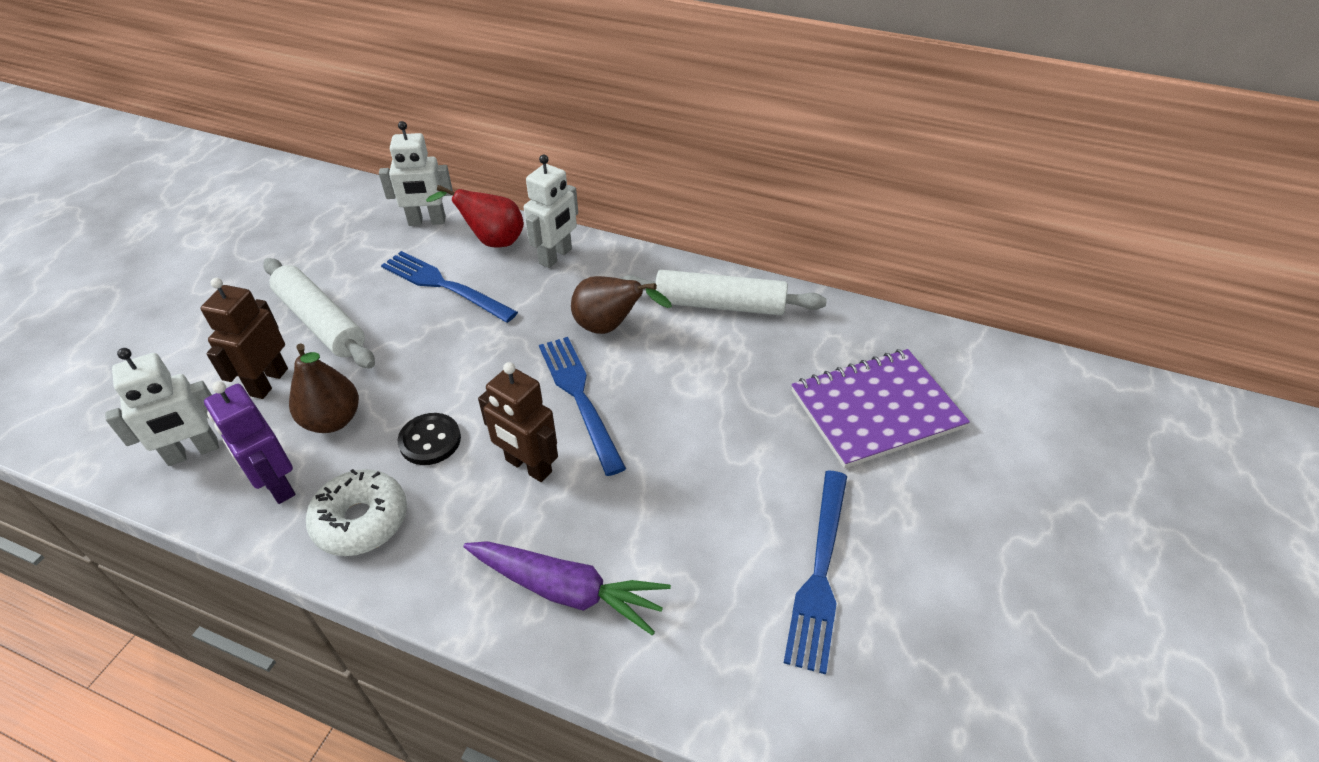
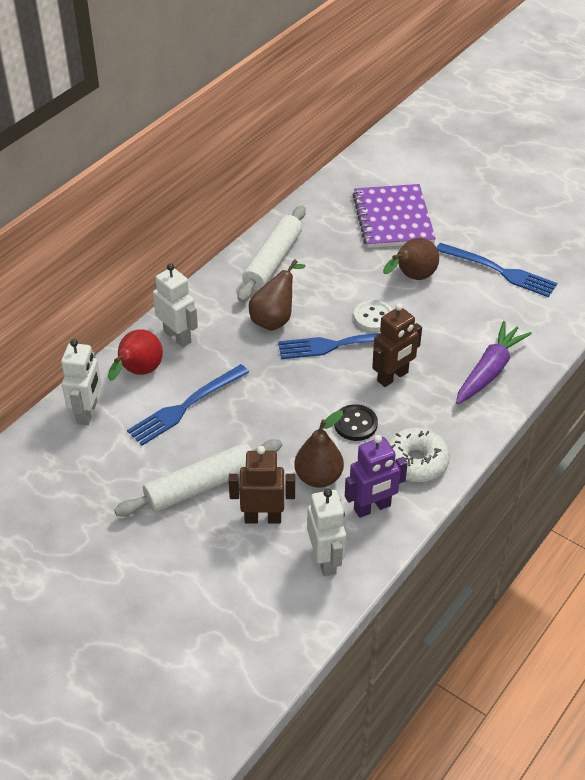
camera: 75 degrees left, 0 degrees up
brown robot [201,278,288,399] -> brown robot turned 150 degrees clockwise [229,446,295,523]
none -> white button [354,300,393,332]
none -> brown pear [383,238,439,280]

